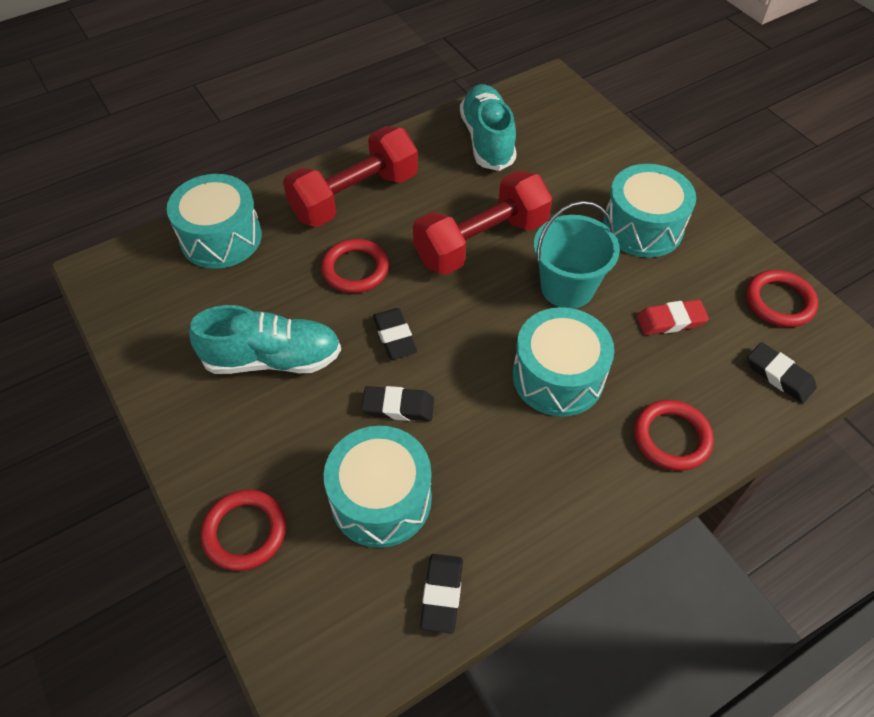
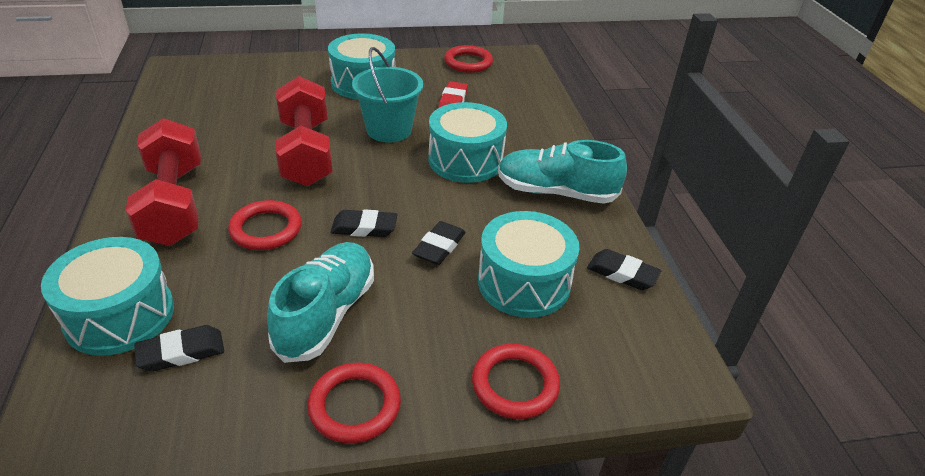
camera: 70 degrees left, 15 degrees down
turquoise shoe [460,84,517,171] -> turquoise shoe moved to [498,140,627,204]
red ring [634,400,714,471] -> red ring moved to [307,362,401,443]
black eraser [747,342,817,403] -> black eraser moved to [134,325,224,372]

